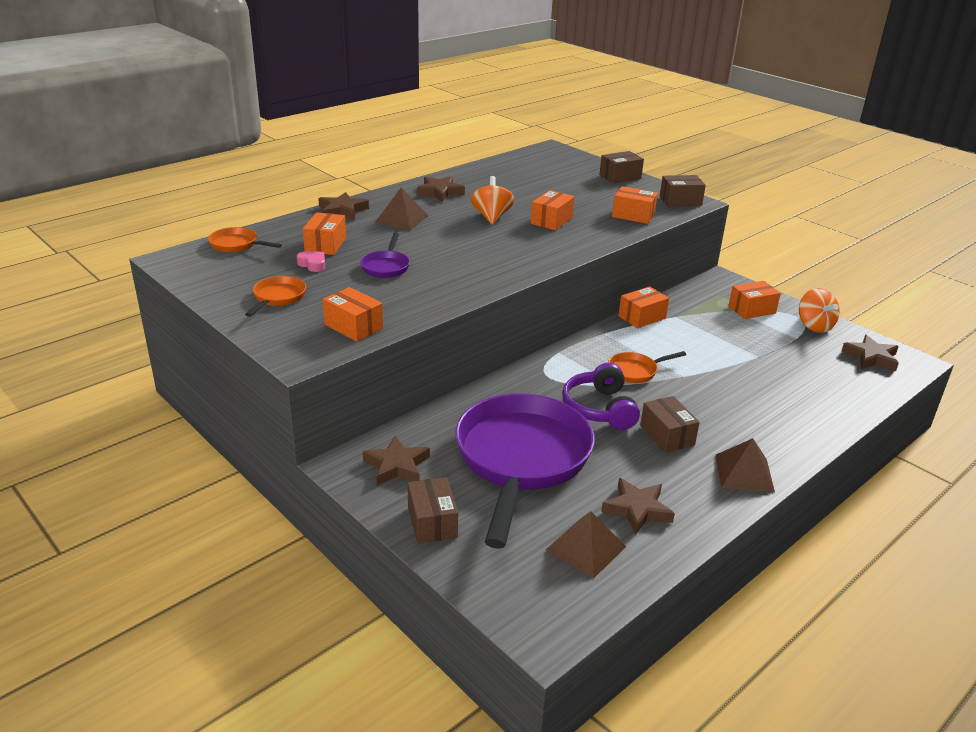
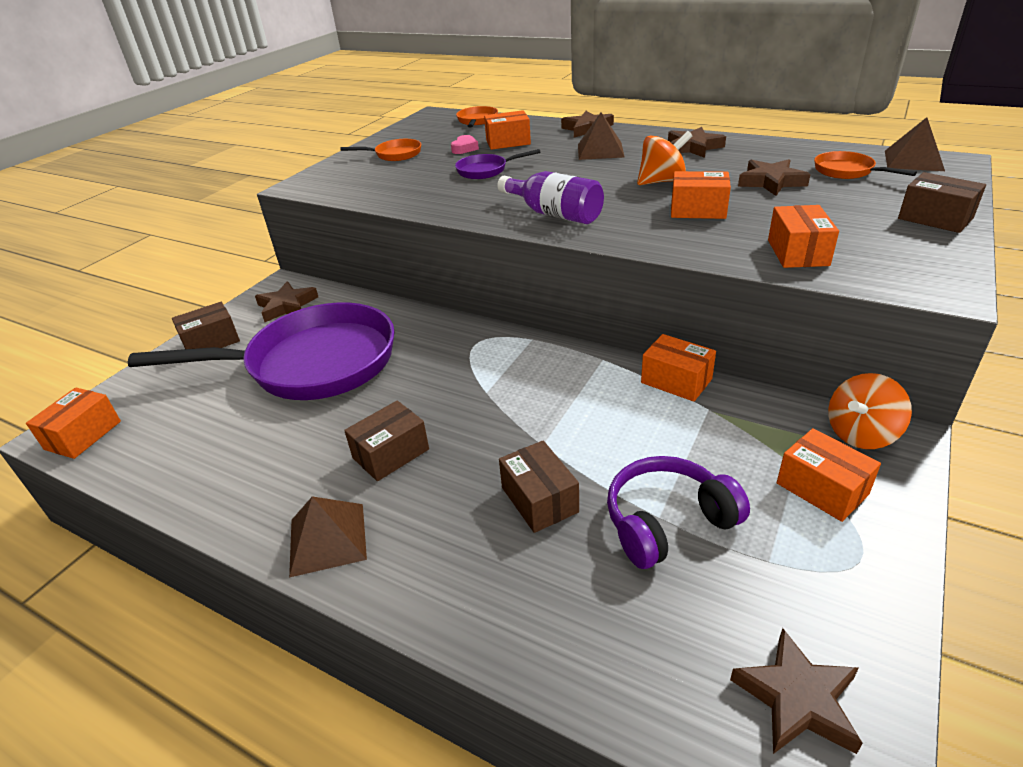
camera: 75 degrees right, 5 degrees up
orange box [323,287,383,342] -> orange box moved to [26,387,121,459]
brown pyramid [546,511,626,579] -> brown pyramid moved to [885,117,945,171]
purple headphones [562,363,640,430] -> purple headphones moved to [607,456,750,569]
brown star [601,478,675,535] -> brown star moved to [738,159,811,196]
orange pan [608,351,686,383] -> orange pan moved to [814,151,917,179]
brown box [660,175,706,207] -> brown box moved to [499,440,579,533]
orange spinning top [799,288,840,333] -> orange spinning top moved to [828,373,912,449]
none -> purple bottle [497,171,604,224]

